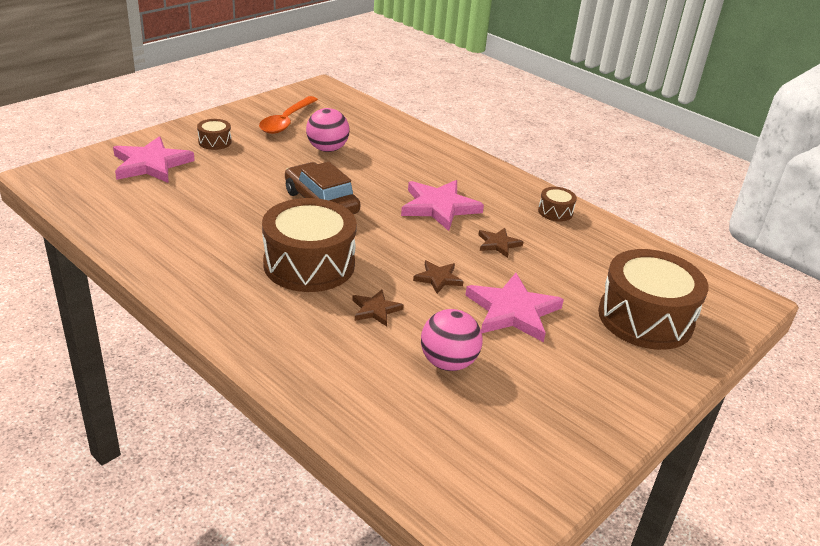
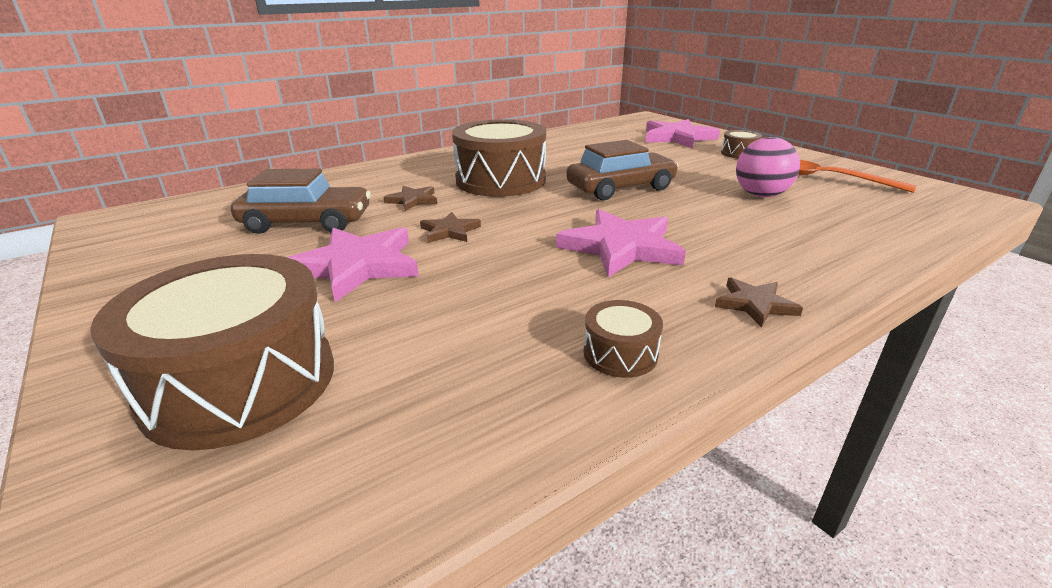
camera: 105 degrees right, 5 degrees down
pink ball [421,309,483,371] -> brown car [231,169,371,234]
brown star [478,228,523,258] -> brown star moved to [715,278,803,328]

